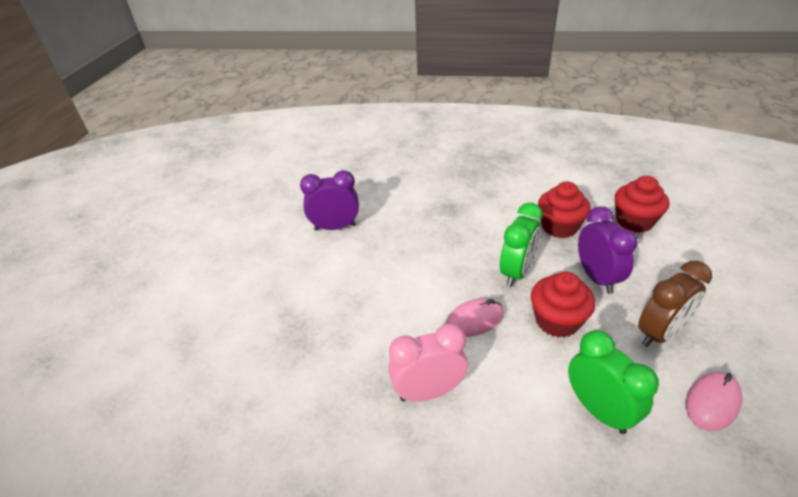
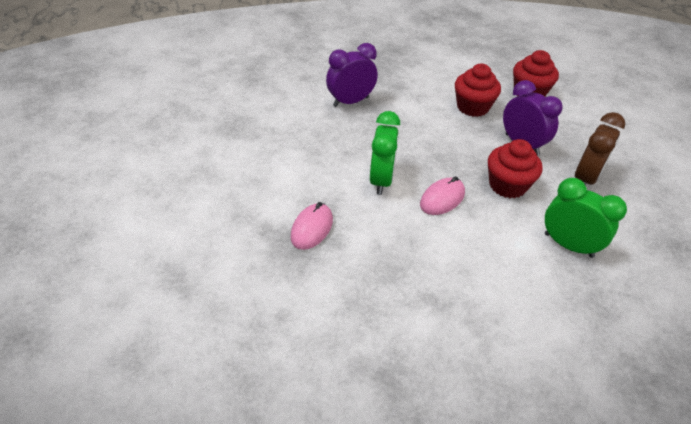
camera: 25 degrees left, 5 degrees up
purple clock [300,170,359,231] -> purple clock moved to [326,43,378,107]
pink clock [388,323,468,402] -> none
green clock [500,203,543,287] -> green clock moved to [370,111,400,195]
pink mouse [685,372,743,431] -> pink mouse moved to [290,202,333,250]

